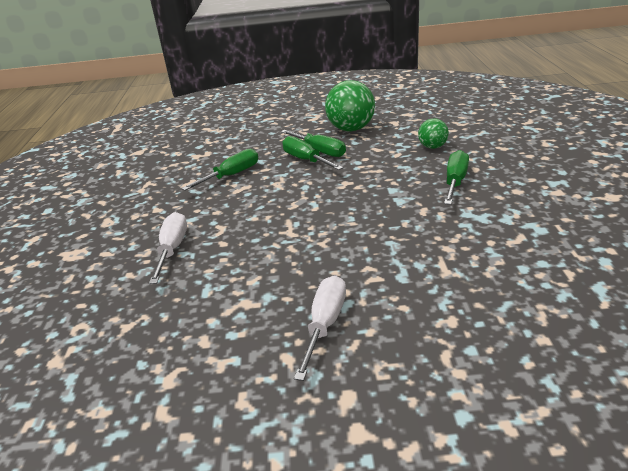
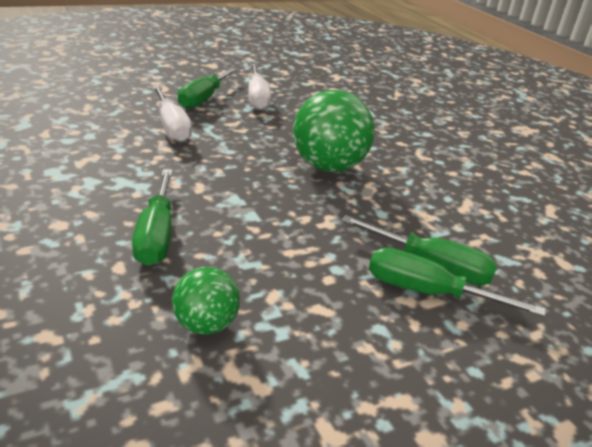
camera: 150 degrees right, 0 degrees up
white screwdriver [149,212,187,284] -> white screwdriver moved to [152,86,192,142]
green screwdriver [181,149,258,191] -> green screwdriver moved to [178,67,238,109]
green ball [325,80,375,131] -> green ball moved to [293,90,375,172]

